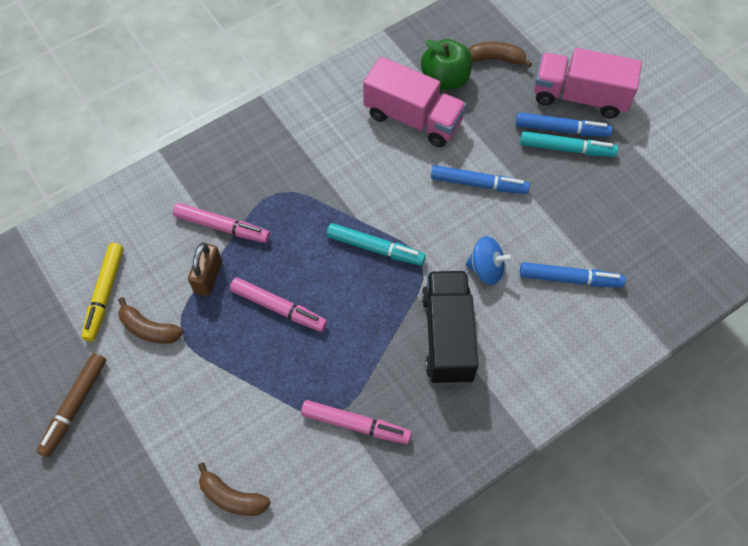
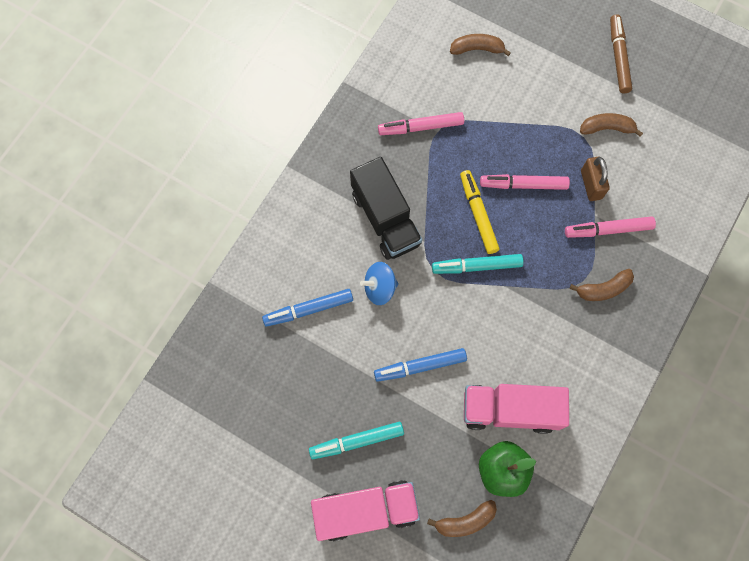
camera: 155 degrees right, 10 degrees up
yellow marker [82,243,124,341] -> yellow marker moved to [460,170,499,254]
blue marker [515,112,612,137] -> none
none -> brown banana [570,269,634,301]

